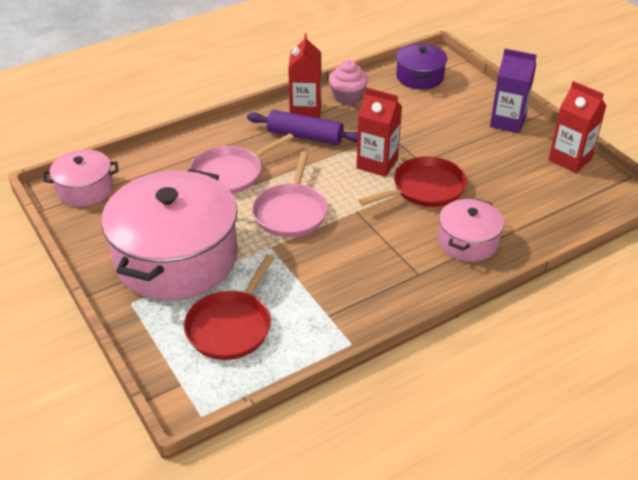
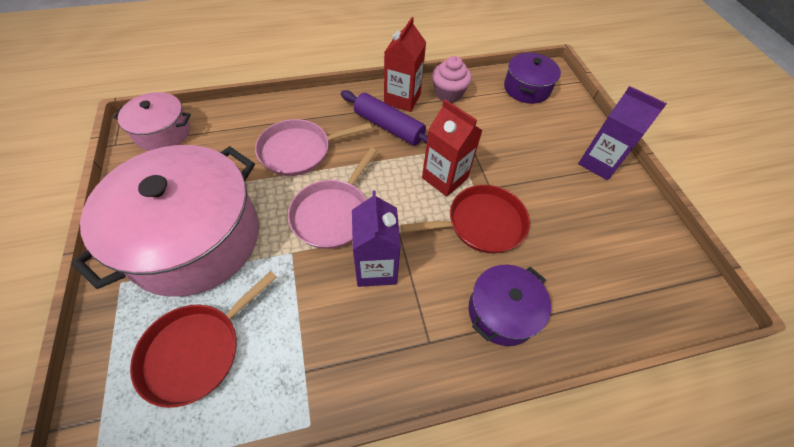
camera: 15 degrees right, 15 degrees up
pink pot [438,199,504,262] -> purple pot [469,265,551,346]
red carton [548,81,606,173] -> none
none -> purple carton [352,190,401,287]

